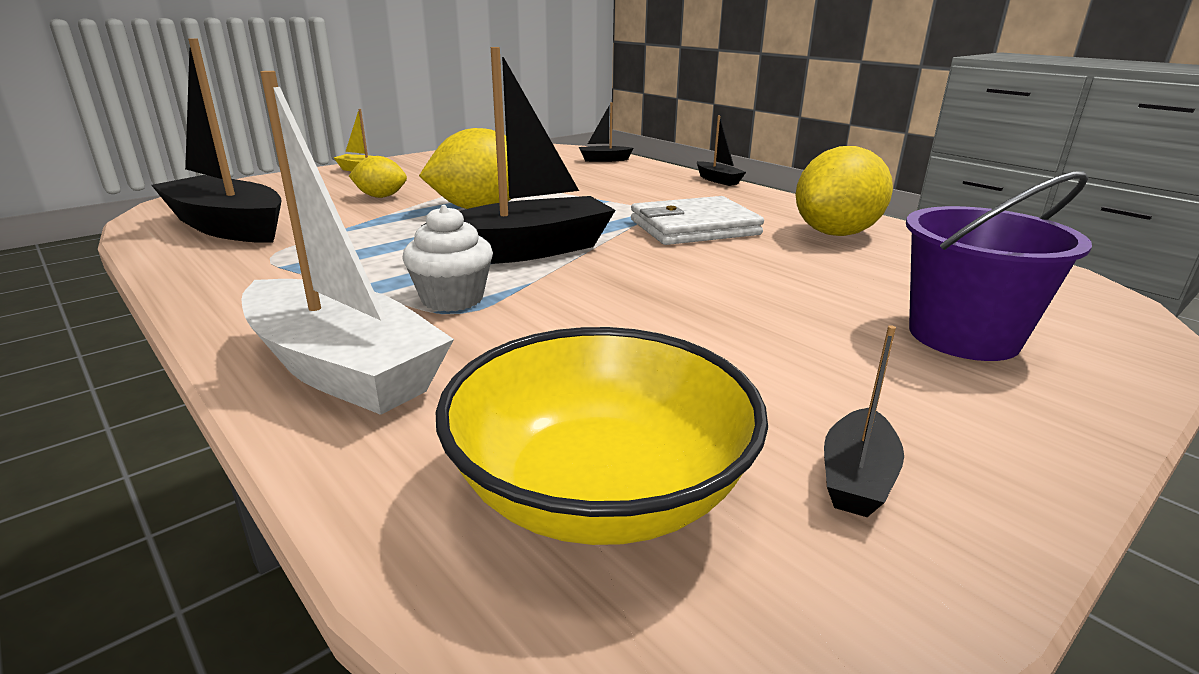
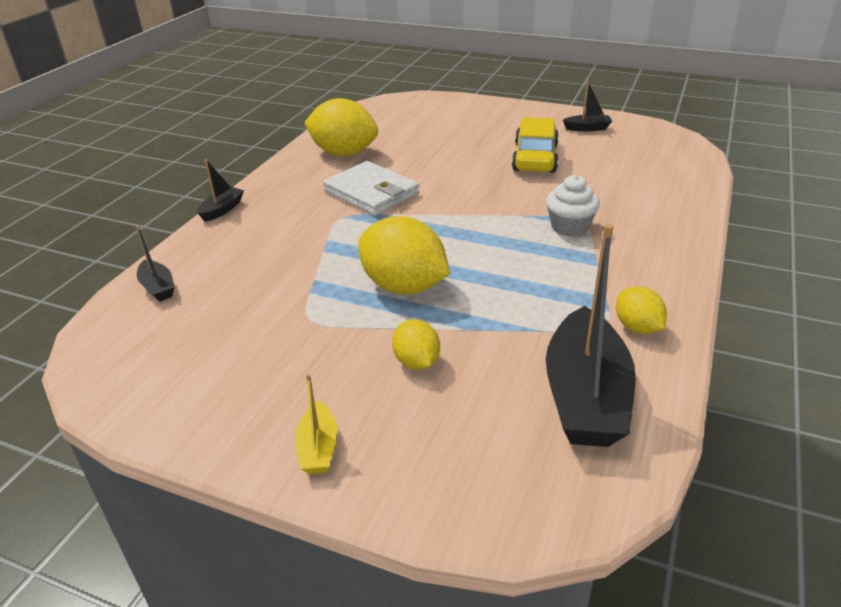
camera: 115 degrees left, 10 degrees up
white boat [241,71,454,415] -> none
black boat [423,47,616,264] -> none
yellow bowl [436,327,768,545] -> none
purple bucket [906,171,1092,361] -> none
none -> yellow car [512,117,559,173]
none -> yellow lemon [616,287,667,334]

